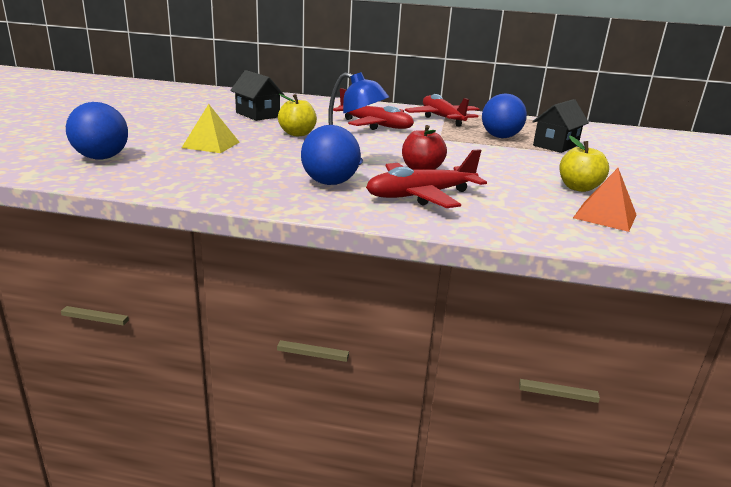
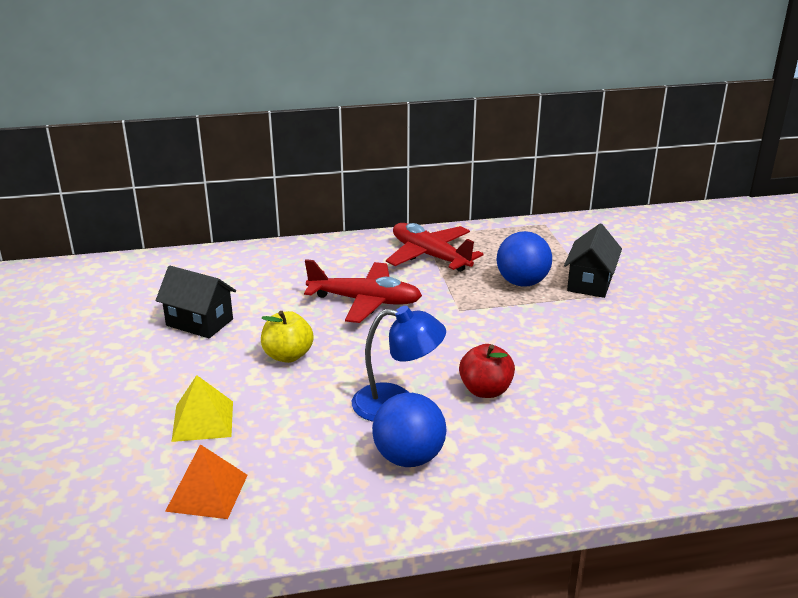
camera: 20 degrees left, 5 degrees up
blue ball [66,102,128,159] -> none
red plane [366,149,487,208] -> none
yellow apple [559,135,609,192] -> none
orange pyramid [573,168,637,232] -> orange pyramid moved to [165,444,248,519]

